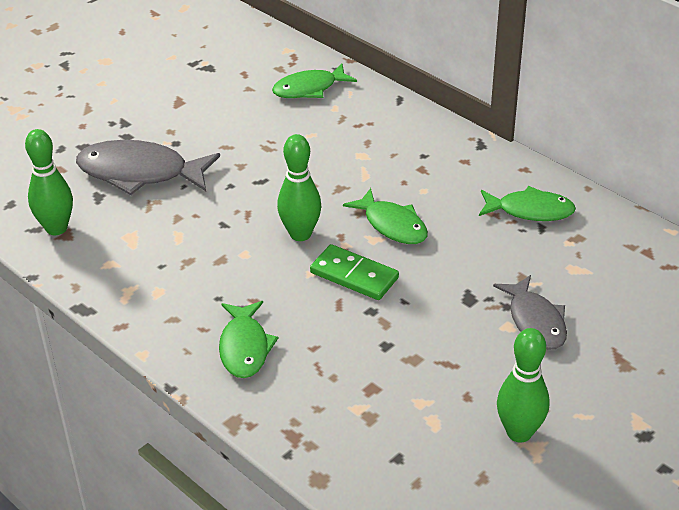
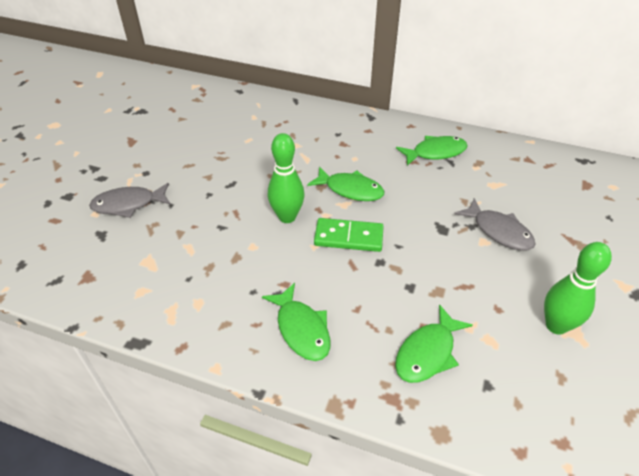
camera: 25 degrees left, 5 degrees up
green bowling pin [25,129,73,235] -> none
grey fish [76,140,220,195] -> grey fish [89,183,171,218], size x0.65
green fish [272,64,357,98] -> green fish moved to [395,304,473,383]

